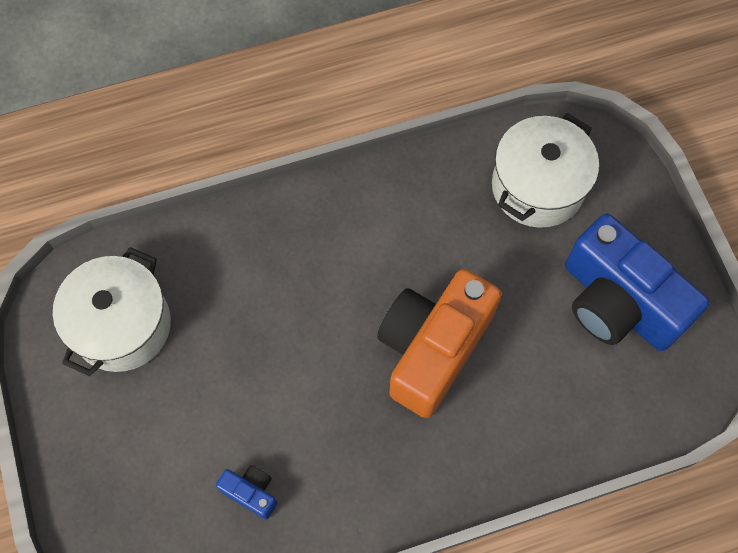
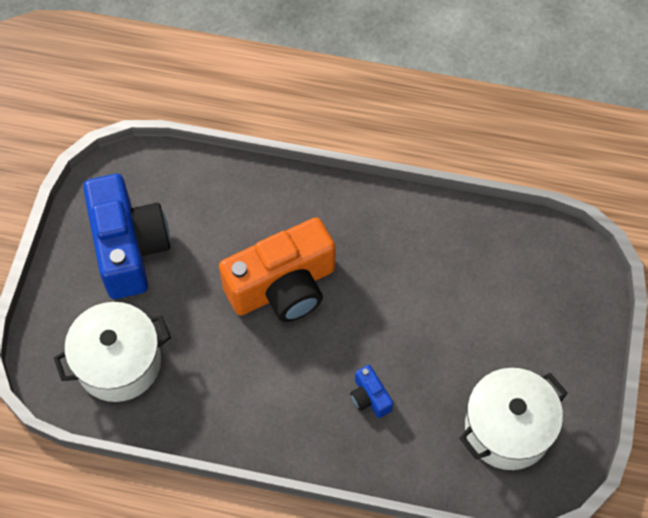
camera: 150 degrees left, 5 degrees down
blue camera [216,465,277,519] -> blue camera moved to [350,365,393,418]

